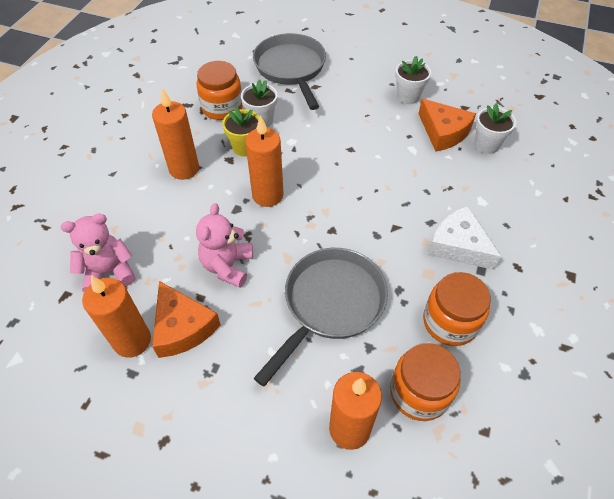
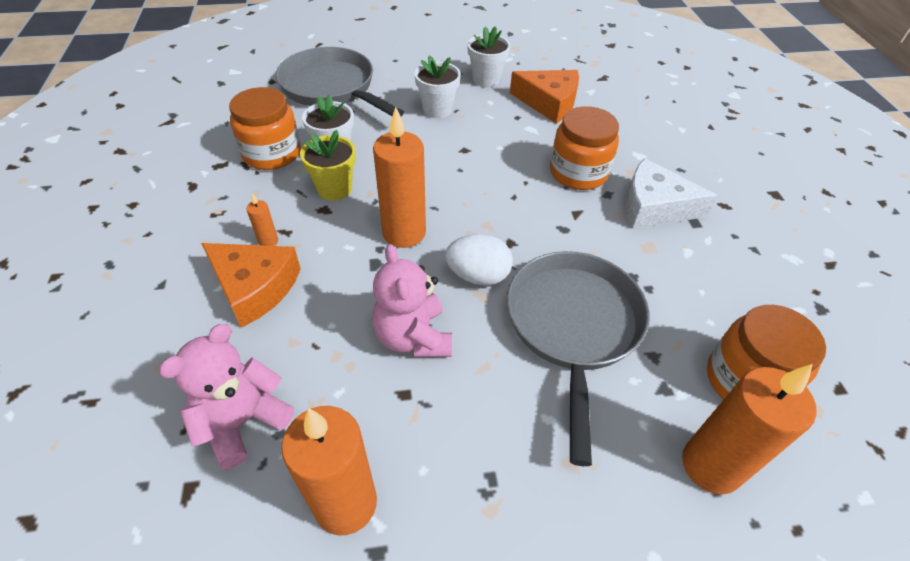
camera: 30 degrees left, 5 degrees down
orange candle [152,88,199,180] -> orange candle [246,193,278,246], size x0.44
orange cheese [152,281,221,358] -> orange cheese moved to [201,243,301,328]
orange jar [423,272,491,346] -> orange jar moved to [550,106,619,190]
white flower pot [475,103,516,154] -> white flower pot moved to [415,55,461,118]
none -> white egg [445,234,513,286]

